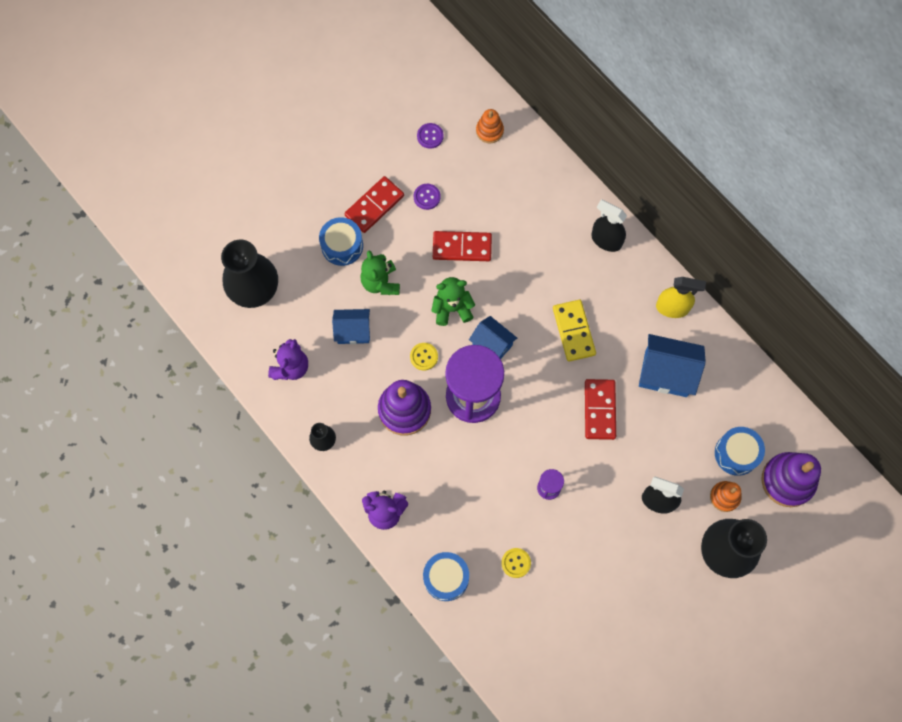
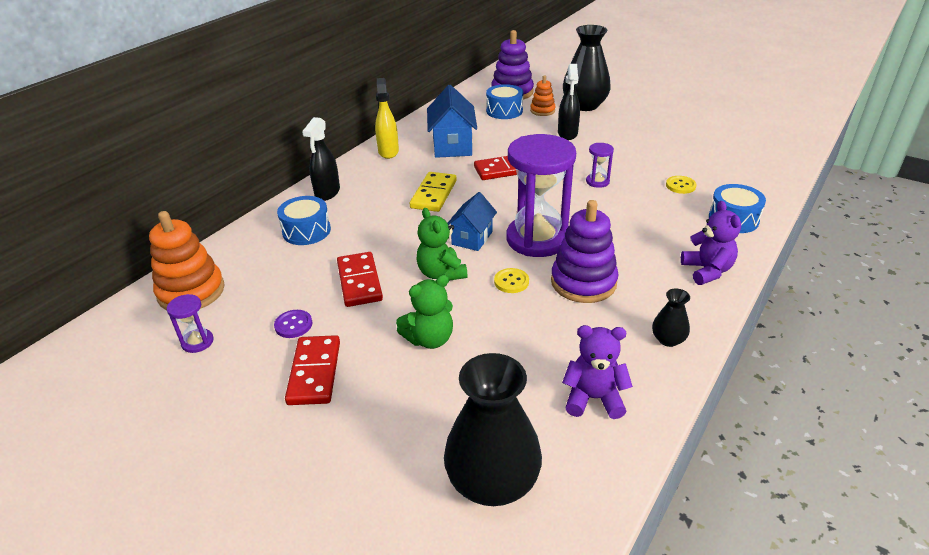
camera: 105 degrees left, 35 degrees down
blue drum [319,217,363,266] -> blue drum moved to [277,196,331,245]
blue house [332,309,370,344] -> none
red domino [344,176,404,233] -> red domino turned 60 degrees clockwise [285,335,340,405]
purple button [417,123,444,149] -> purple hourglass [167,294,214,353]
orange stacking toy [476,109,504,143] -> orange stacking toy [149,211,225,310], size x1.78
yellow domino [553,300,596,362] -> yellow domino turned 45 degrees counterclockwise [410,172,457,212]

